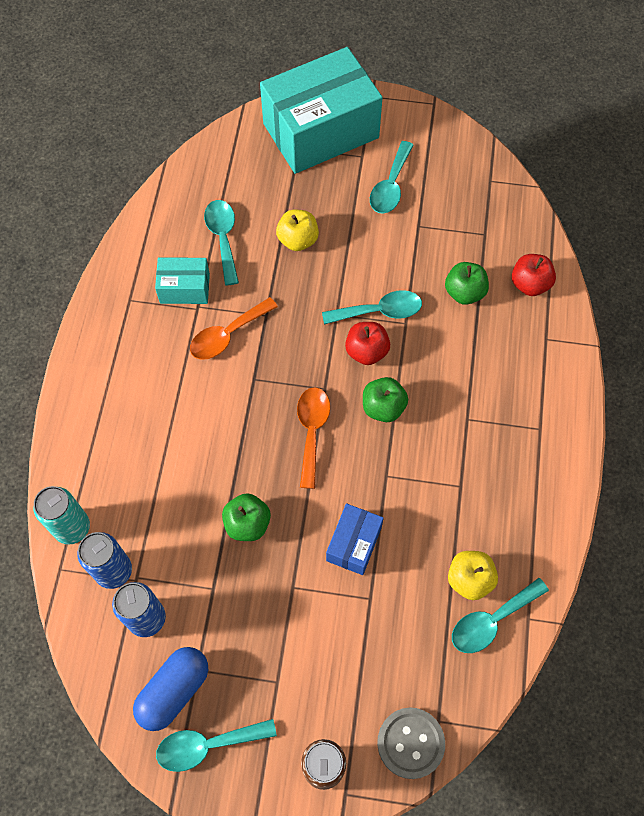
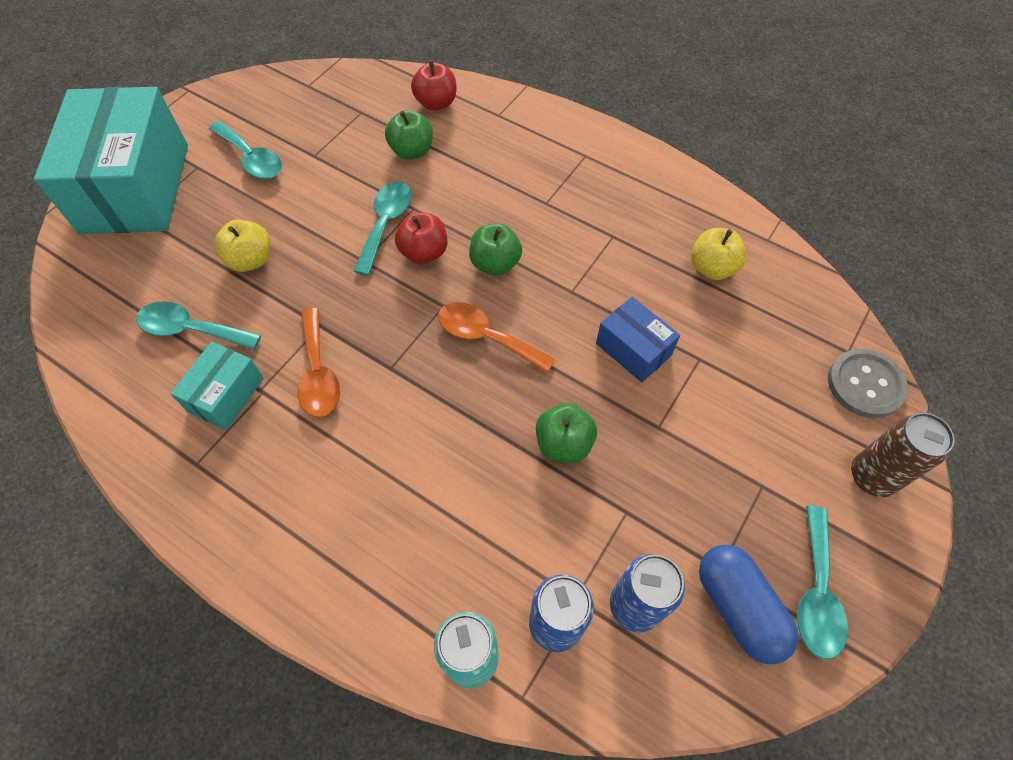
camera: 65 degrees left, 5 degrees down
turquoise spoon [452,578,549,653] -> none

